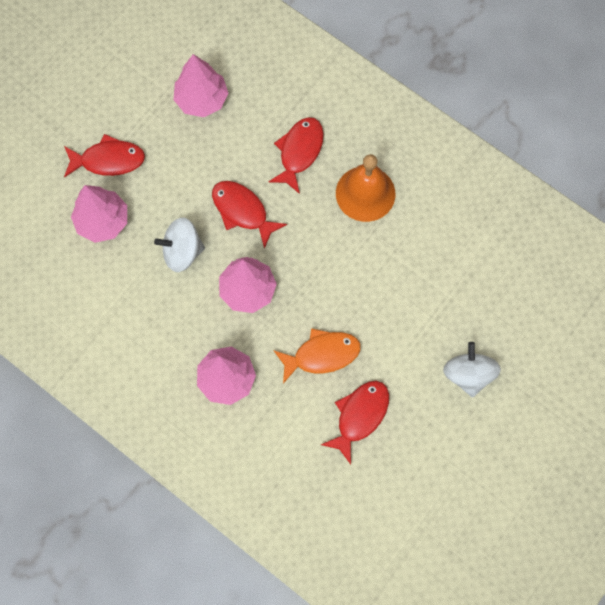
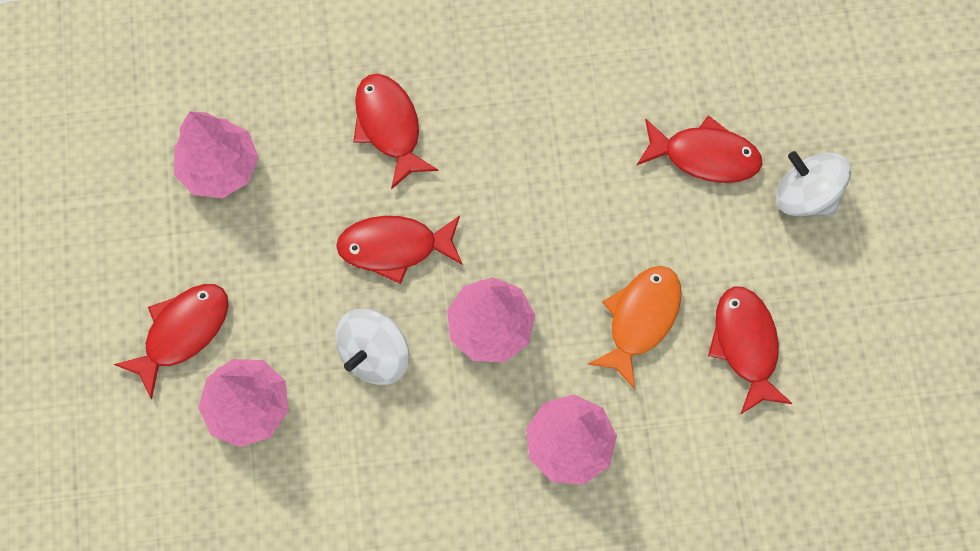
camera: 45 degrees left, 0 degrees up
orange bell [336,154,395,222] -> none
none -> red fish [637,115,763,183]

